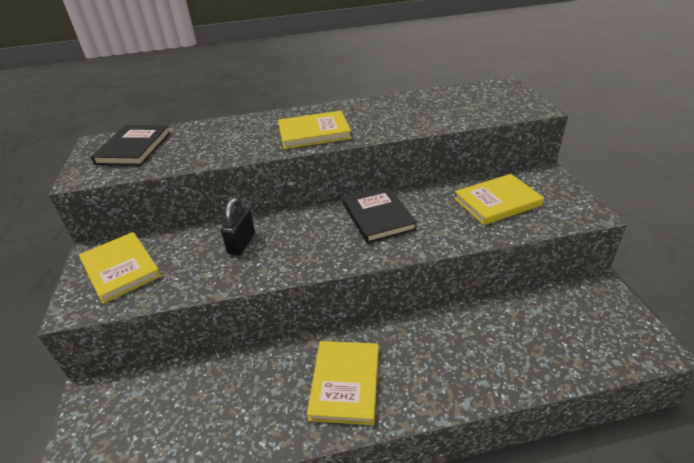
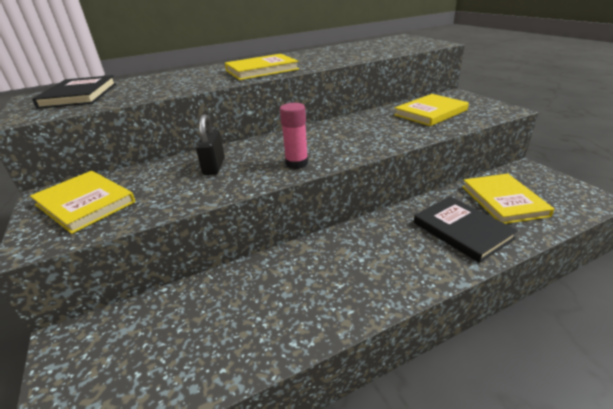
camera: 15 degrees left, 5 degrees down
yellow book [307,341,379,425] -> yellow book moved to [462,174,554,224]
black book [342,186,417,243] -> black book moved to [414,197,518,263]
none -> pink glue stick [280,103,308,169]

